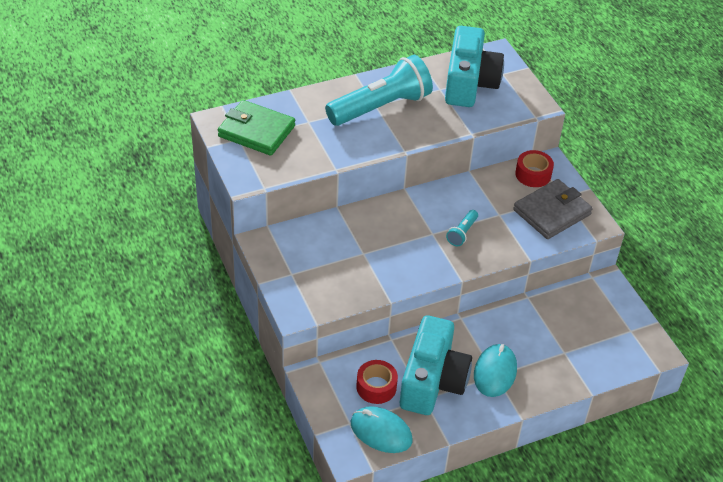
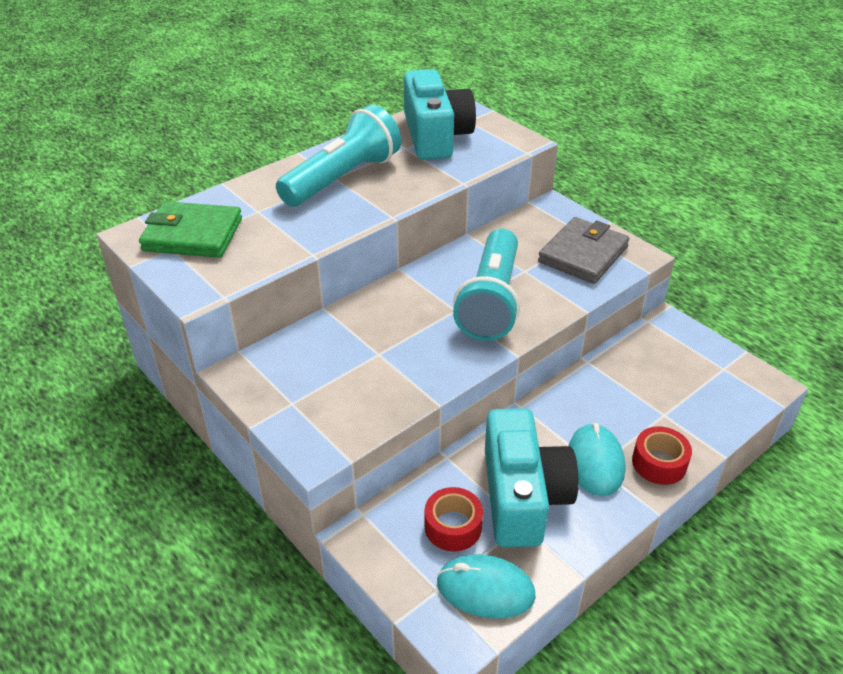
camera: 15 degrees left, 5 degrees down
turquoise flashlight [446,210,478,246] -> turquoise flashlight [453,229,520,341], size x2.39
red tape [515,150,554,187] -> red tape moved to [632,426,692,485]

